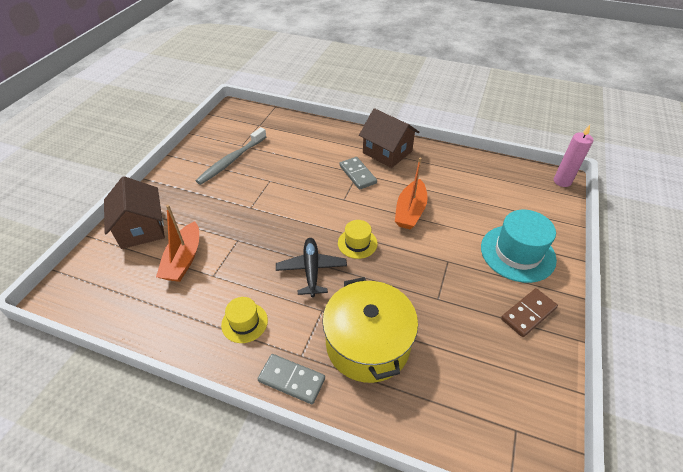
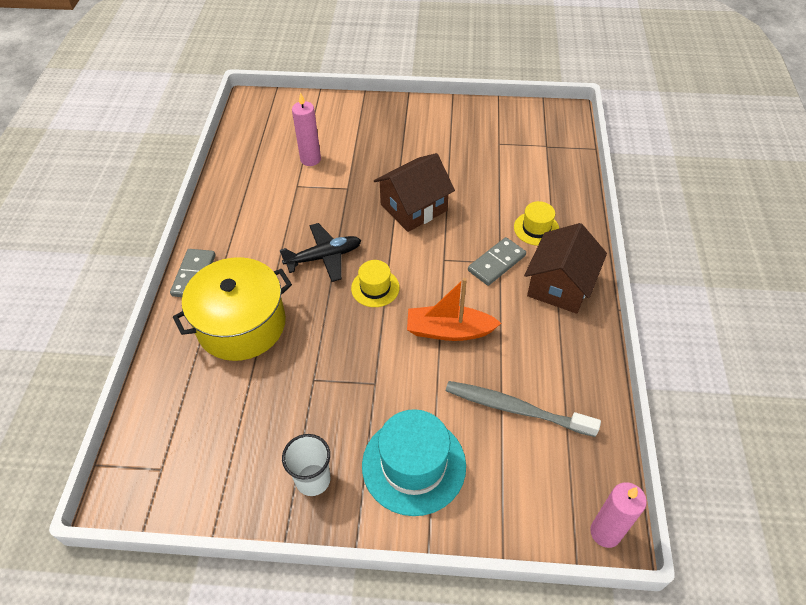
camera: 75 degrees right, 5 degrees up
brown house [104,176,165,249] -> brown house moved to [374,153,455,232]
orange boat [156,205,199,282] -> pink candle [292,92,321,166]
grey toothbrush [196,127,267,185] -> grey toothbrush moved to [446,381,601,437]
yellow hat [221,297,268,343] -> yellow hat moved to [514,201,559,246]
brown domino [501,288,558,337] -> white cup [282,434,331,496]

